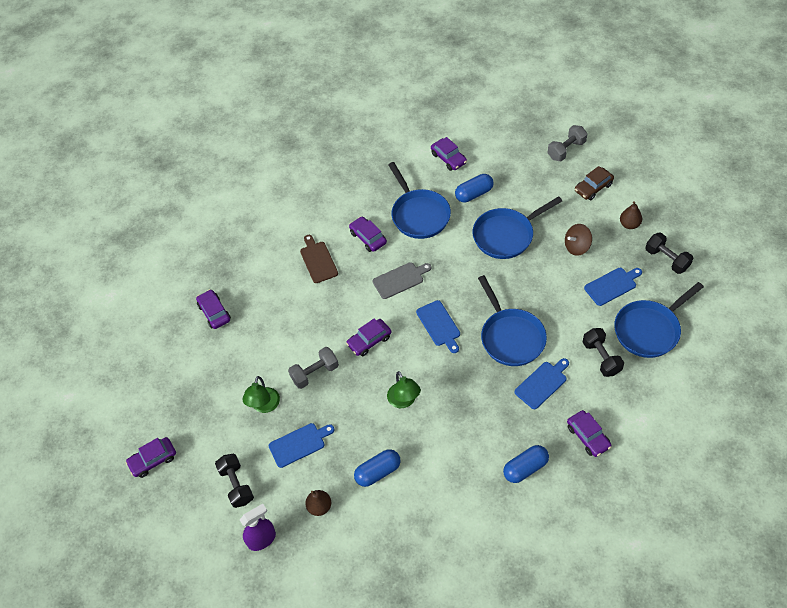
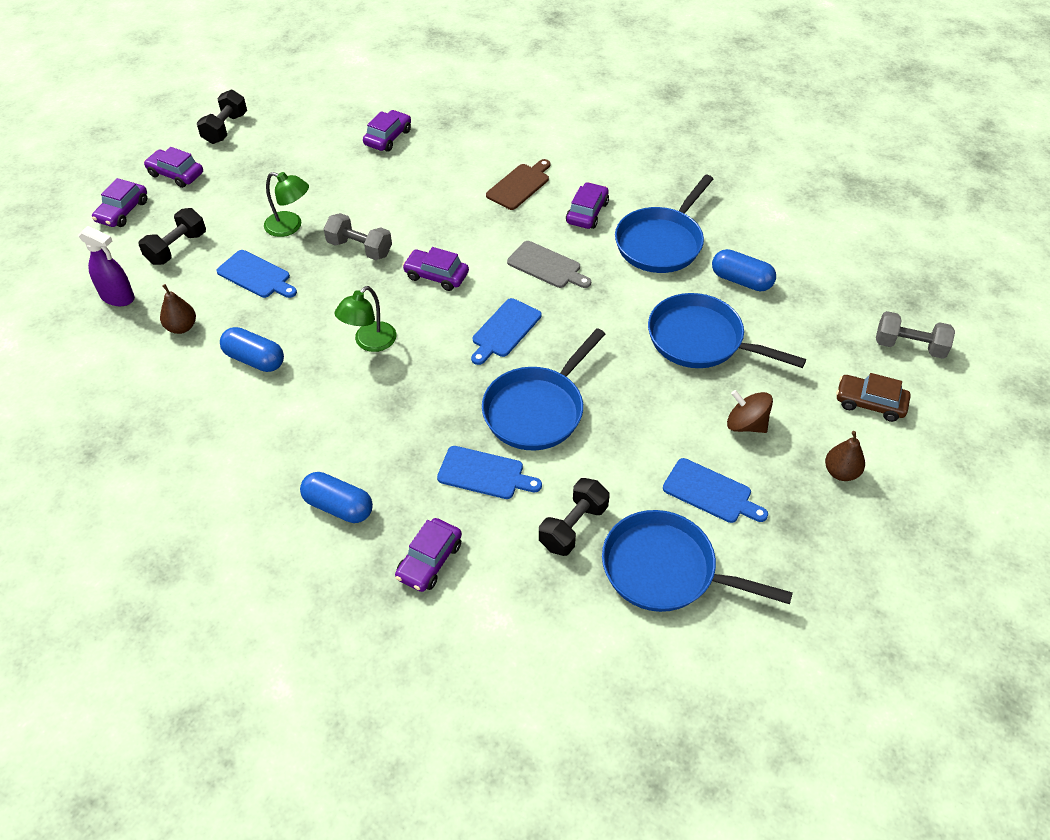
camera: 55 degrees right, 5 degrees down
green lamp [242,376,280,413] -> green lamp turned 135 degrees counterclockwise [264,172,309,237]
purple car [431,137,467,171] -> purple car moved to [92,178,147,227]
black dumbbell [645,233,693,274] -> black dumbbell moved to [197,89,247,144]

